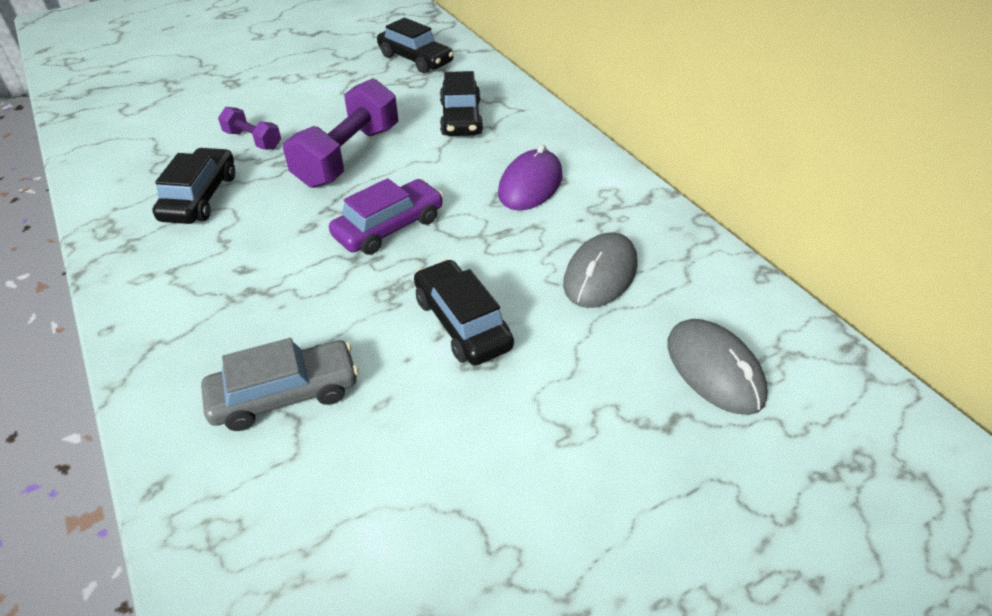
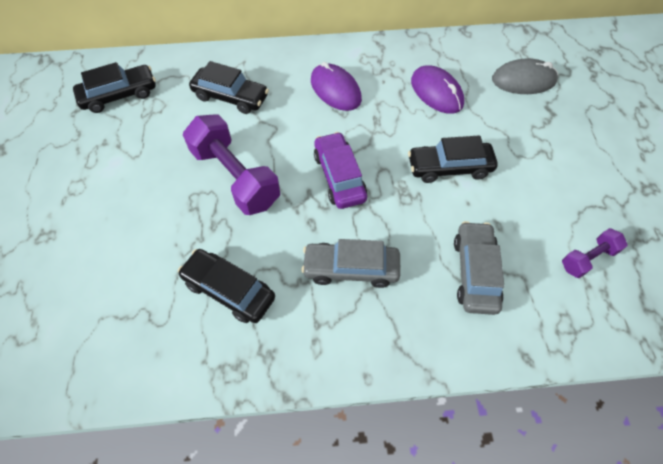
camera: 65 degrees left, 15 degrees up
purple dumbbell [218,107,281,150] -> purple dumbbell moved to [562,228,628,278]
grey mouse [563,232,638,308] -> purple mouse [411,66,464,114]
none -> grey car [301,239,401,288]

